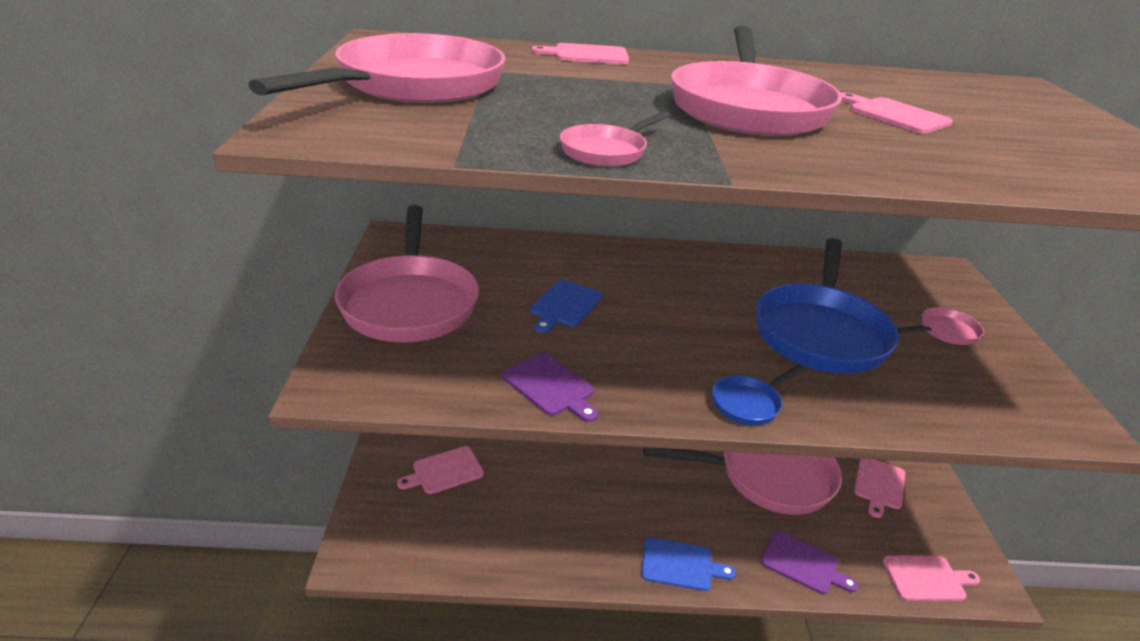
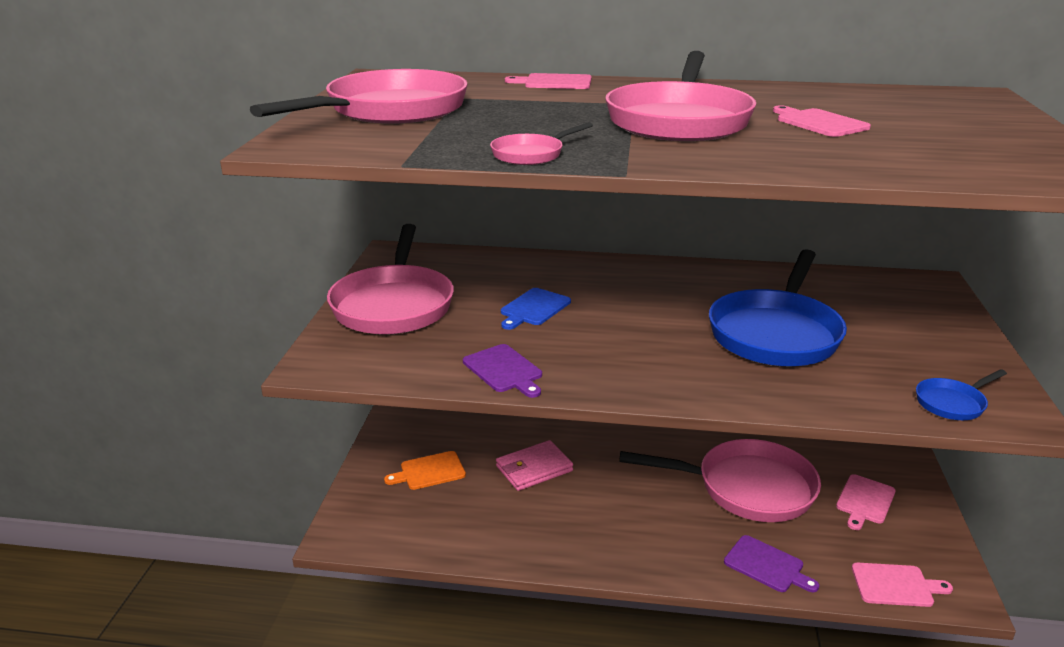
camera: 10 degrees right, 5 degrees down
pink cutting board [397,446,484,494] -> orange cutting board [384,451,466,490]
blue cutting board [641,537,736,591] -> none
blue pan [712,364,805,425] -> blue pan moved to [916,369,1007,420]
pink pan [897,307,984,345] -> none
none -> pink wallet [496,440,573,491]

